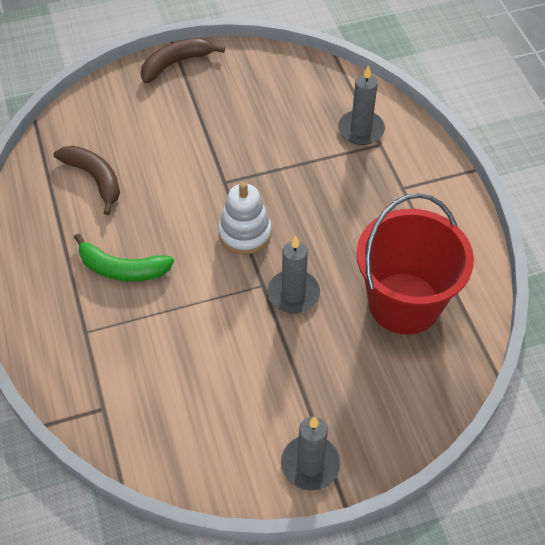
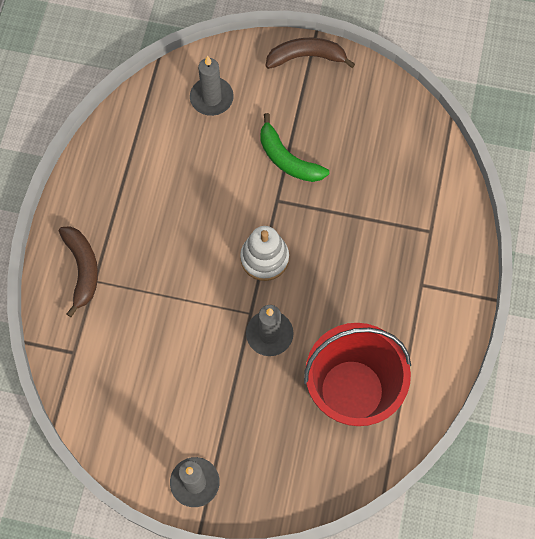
camera: 30 degrees right, 15 degrees up
brown banana [54,146,120,215] -> brown banana moved to [59,226,98,317]
green banana [74,234,174,282] -> green banana moved to [260,113,329,182]
grey candle [338,65,385,145] -> grey candle moved to [190,56,234,116]

